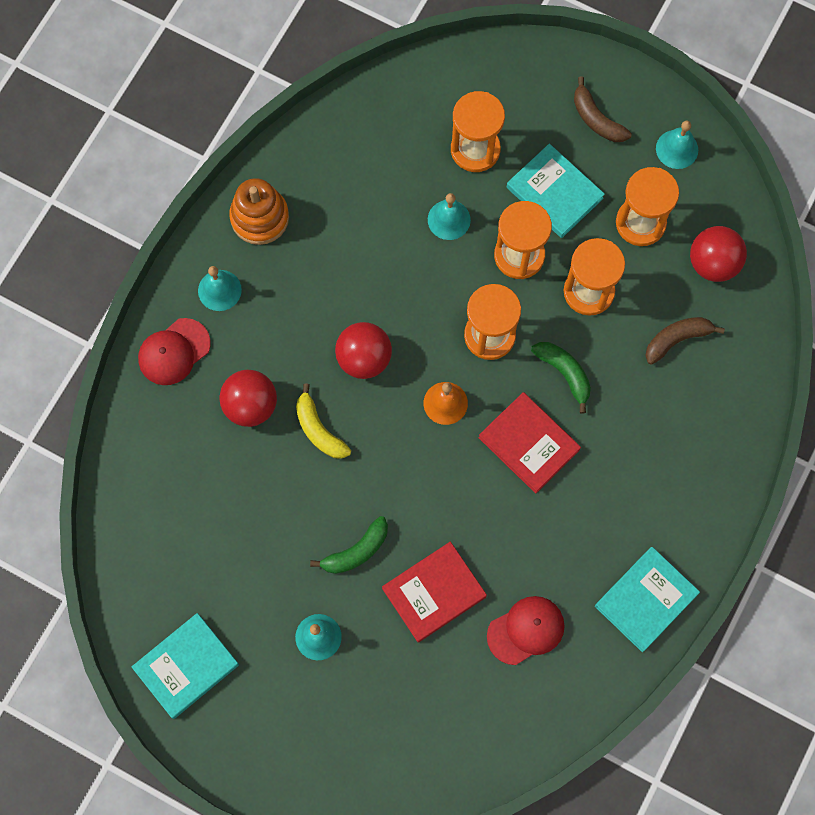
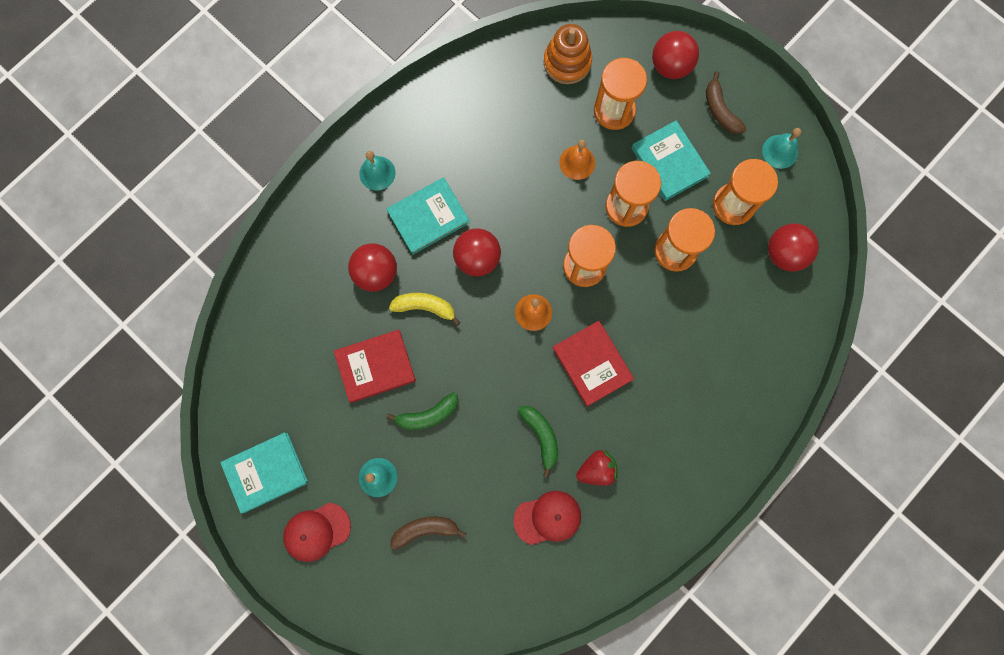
camera: 15 degrees right, 5 degrees up
red cap [138,318,211,385] -> red cap moved to [283,503,351,562]
orange stacking toy [229,178,289,245] -> orange stacking toy moved to [543,24,592,84]
yellow banana [296,384,351,459] -> yellow banana turned 120 degrees clockwise [389,293,460,326]
red book [382,542,487,642] -> red book moved to [334,329,416,403]
turquoise bell [428,193,471,240] -> orange bell [559,140,595,180]
green banana [531,342,591,414] -> green banana moved to [518,406,558,478]
turquoise book [595,547,700,652] -> turquoise book moved to [387,177,470,255]
brown banana [645,317,725,365] -> brown banana moved to [390,517,467,550]
none -> red strawberry [576,450,618,485]
none -> red ball [652,31,699,79]

